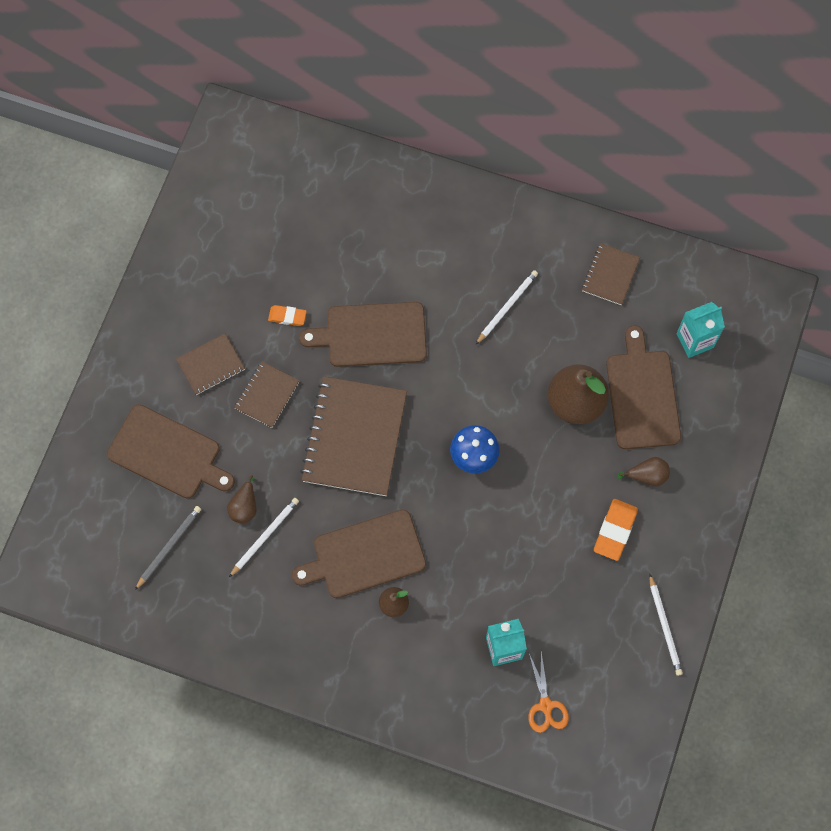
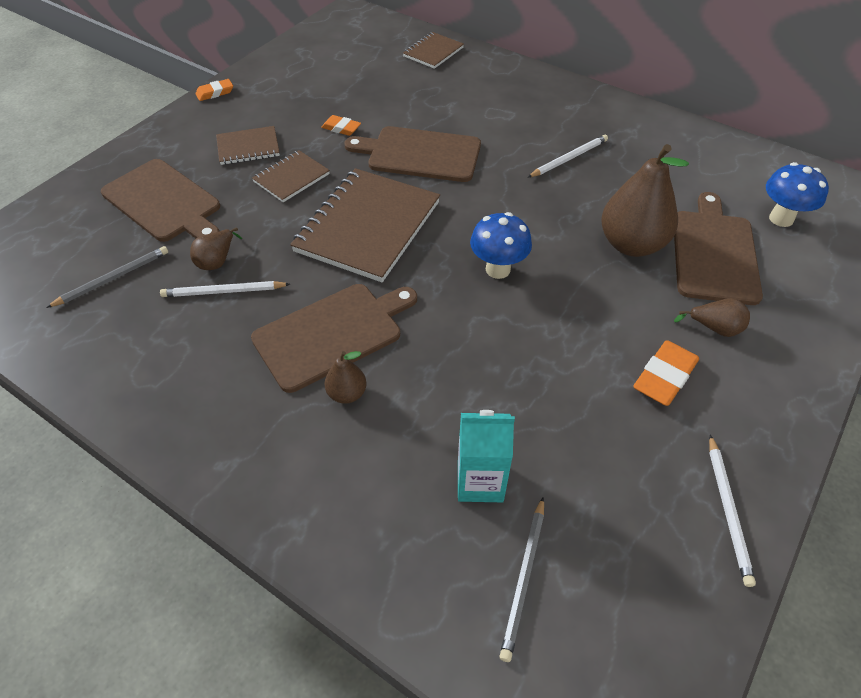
camera: 15 degrees right, 20 degrees down
white pencil [229,498,299,577] -> white pencil turned 150 degrees counterclockwise [160,281,290,297]
brown cutting board [292,510,426,598] -> brown cutting board turned 150 degrees clockwise [251,284,417,393]
orange scissors [528,652,569,733] -> grey pencil [500,498,544,662]
brown notebook [582,243,640,305] -> brown notebook moved to [403,32,464,69]
turquoise carton [676,302,725,358] -> blue mushroom [766,162,829,227]
none -> orange eraser [196,79,233,101]

